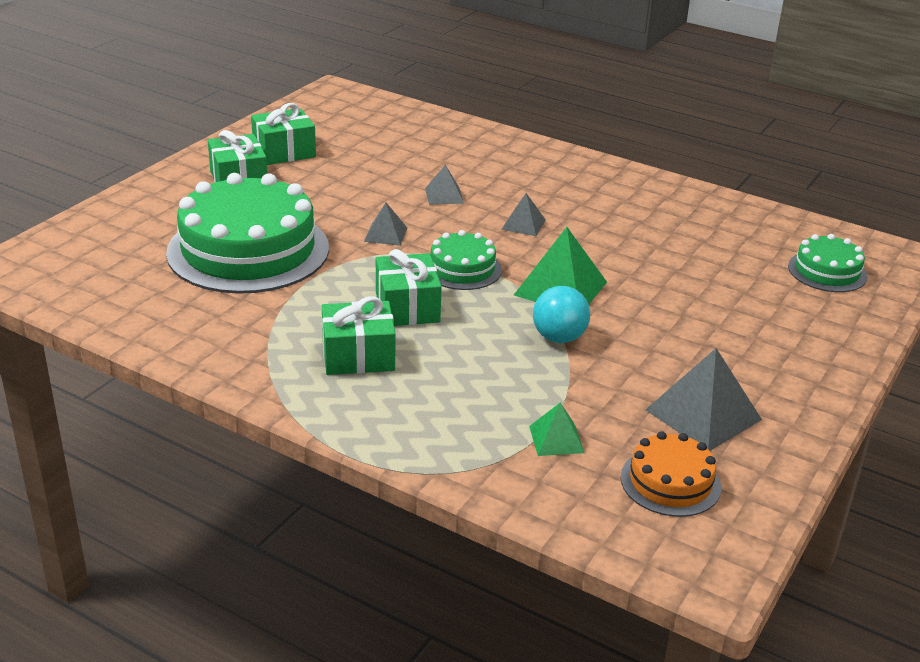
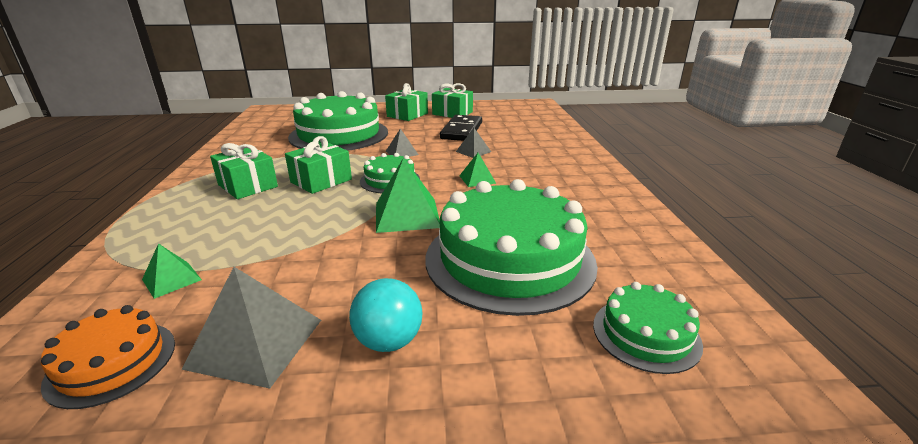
camera: 55 degrees right, 5 degrees down
grey pyramid [501,193,546,236] -> green pyramid [459,153,496,187]
turquoise ball [533,286,590,343] -> turquoise ball moved to [349,278,422,352]
none -> green cake [426,179,598,316]
none -> black domino [440,115,482,141]

